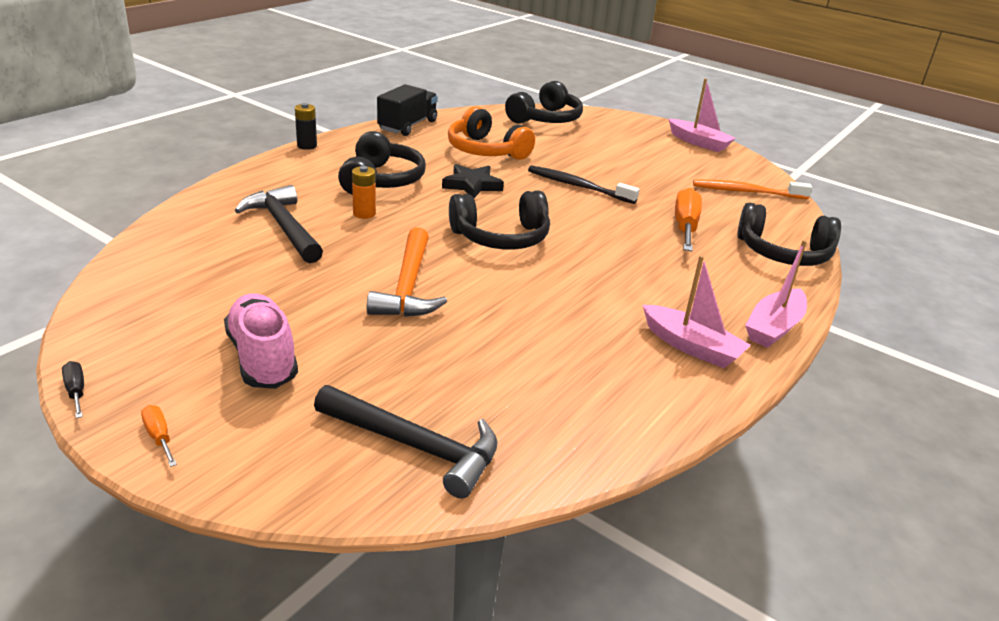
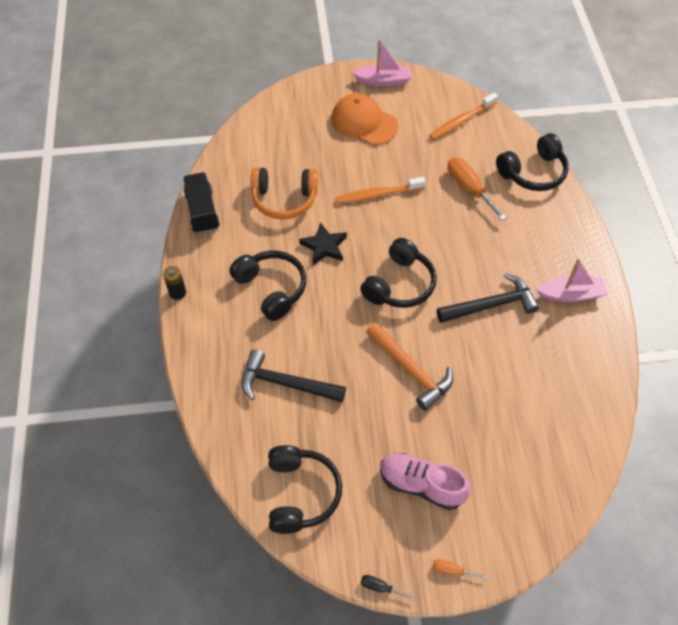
camera: 40 degrees left, 25 degrees up
black hammer [314,385,498,499] -> black hammer moved to [437,273,540,323]
orange battery [352,166,376,219] -> none
black headphones [505,81,583,124] -> black headphones moved to [268,445,342,534]
black toothbrush [528,165,640,204] -> orange toothbrush [335,177,426,204]
pink boat [745,240,807,348] -> none
none -> orange cap [331,93,399,145]

